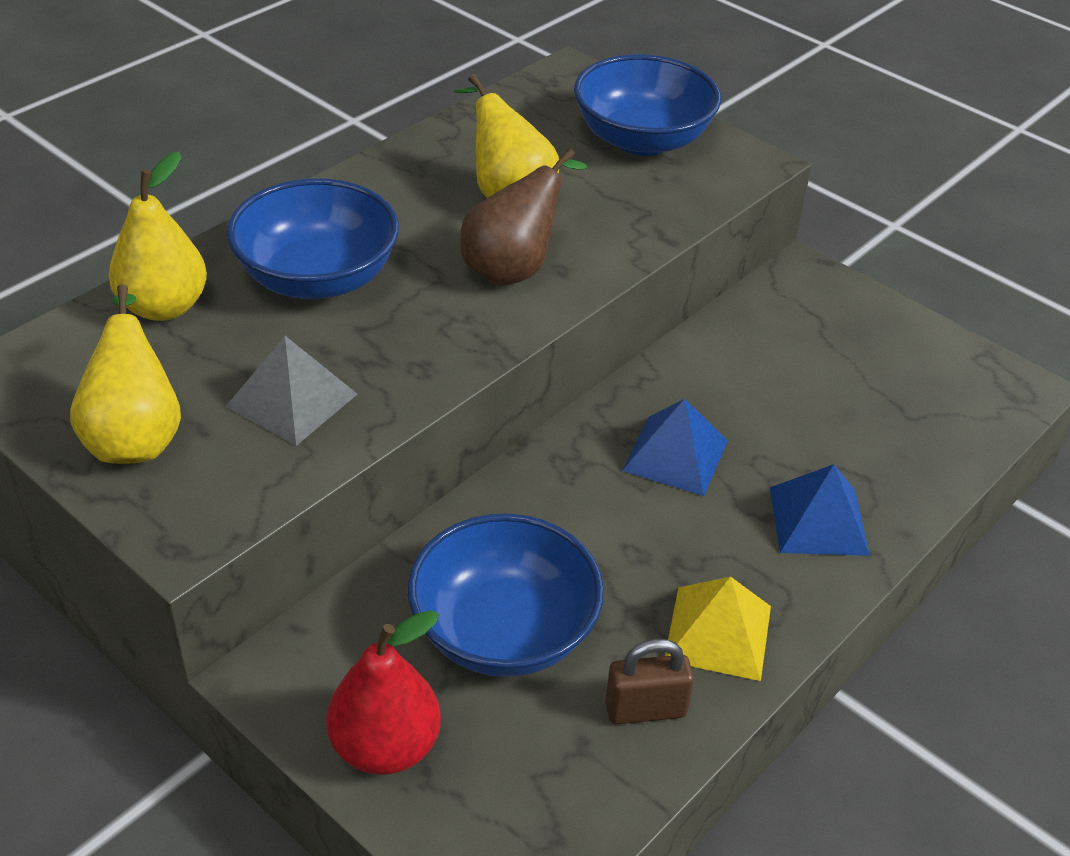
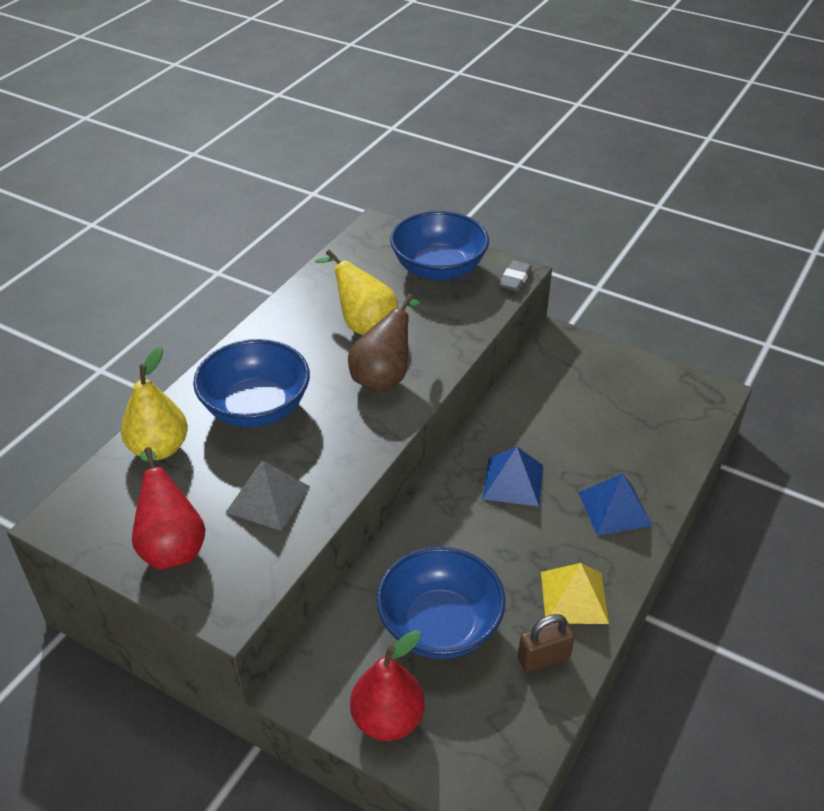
camera: 10 degrees left, 0 degrees up
yellow pear [70,285,181,464] -> red pear [132,447,205,570]
none -> grey eraser [499,260,532,291]

